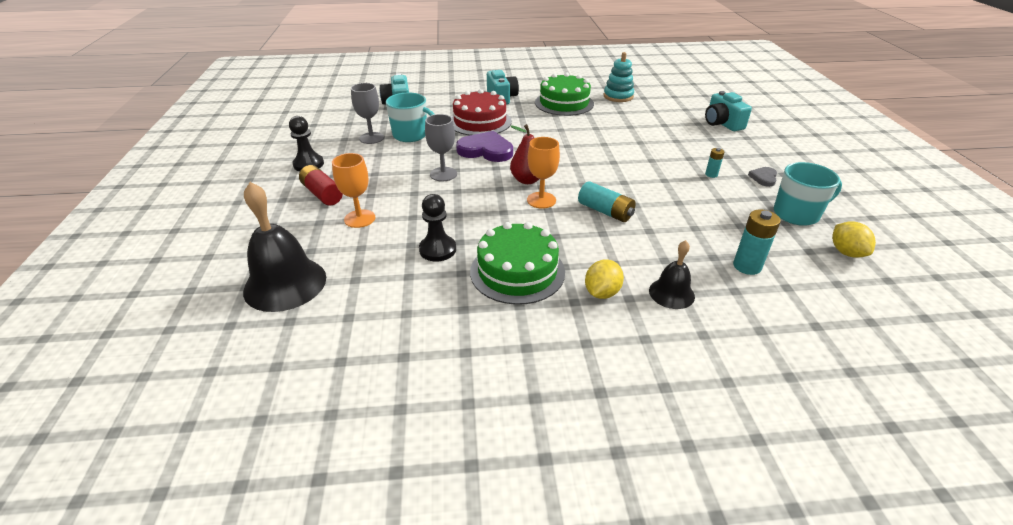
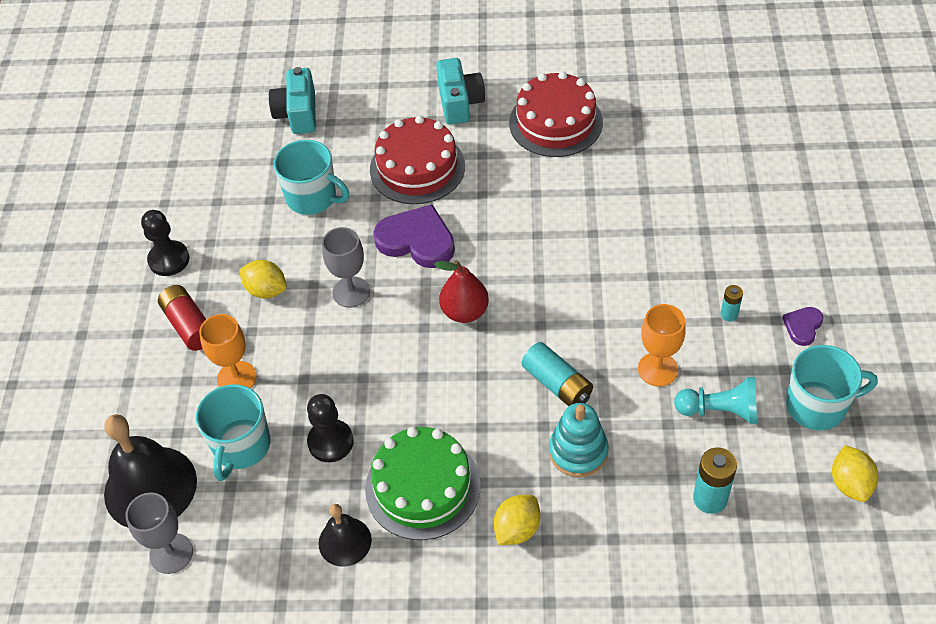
camera: 10 degrees right, 15 degrees up
grey goblet [351,83,384,144] -> grey goblet moved to [126,492,193,574]
orange goblet [527,137,560,209] -> orange goblet moved to [638,304,686,387]
green cake [535,73,594,116] -> red cake [509,71,603,157]
turquoise stacking toy [604,52,634,102] -> turquoise stacking toy moved to [549,403,609,477]
black bell [649,240,695,309] -> black bell moved to [318,504,372,567]
turquoise camera [705,91,752,131] -> none
grey heart [748,167,777,187] -> purple heart [782,307,824,346]
none -> turquoise mug [196,384,271,481]
none -> yellow lemon [239,260,287,299]
none -> turquoise pawn [674,377,757,424]

